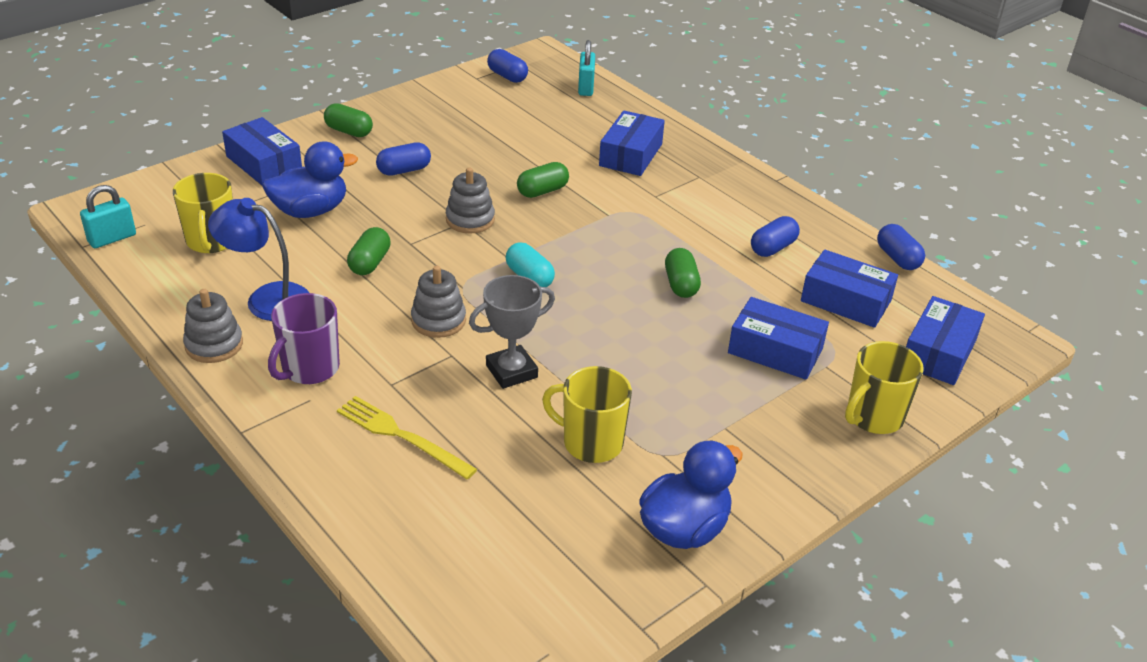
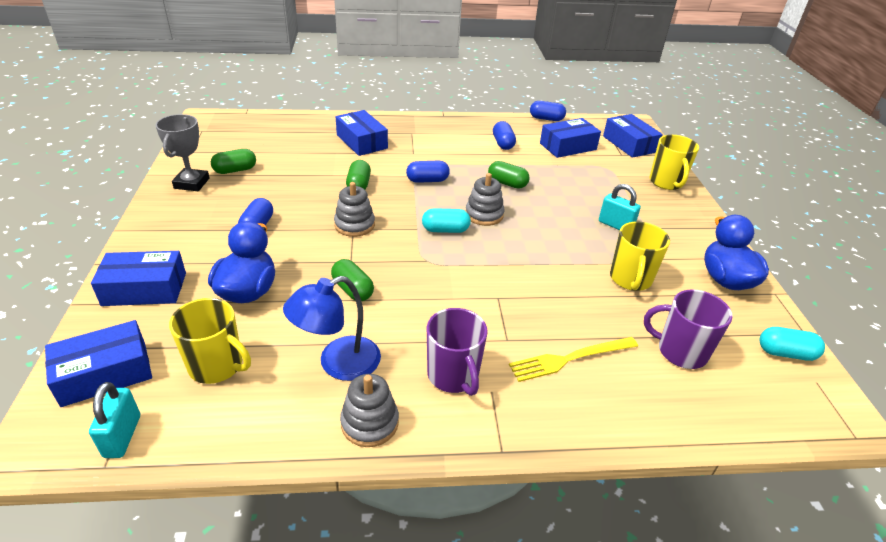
camera: 55 degrees left, 0 degrees up
green capsule [324,103,373,137] -> green capsule moved to [211,149,256,174]
grey stacking toy [411,266,466,338] -> grey stacking toy moved to [466,173,504,226]
grey trophy [469,275,555,389] -> grey trophy moved to [156,114,210,191]
blue capsule [487,49,528,83] -> blue capsule moved to [406,161,450,183]
yellow mug [542,366,632,463] -> yellow mug turned 45 degrees counterclockwise [610,221,670,291]
turquoise padlock [578,40,595,96] -> turquoise padlock moved to [599,184,641,230]
blue box [728,297,829,380] -> blue box moved to [45,320,152,407]
none -> purple mug [644,289,733,369]
none -> turquoise capsule [760,327,825,361]

